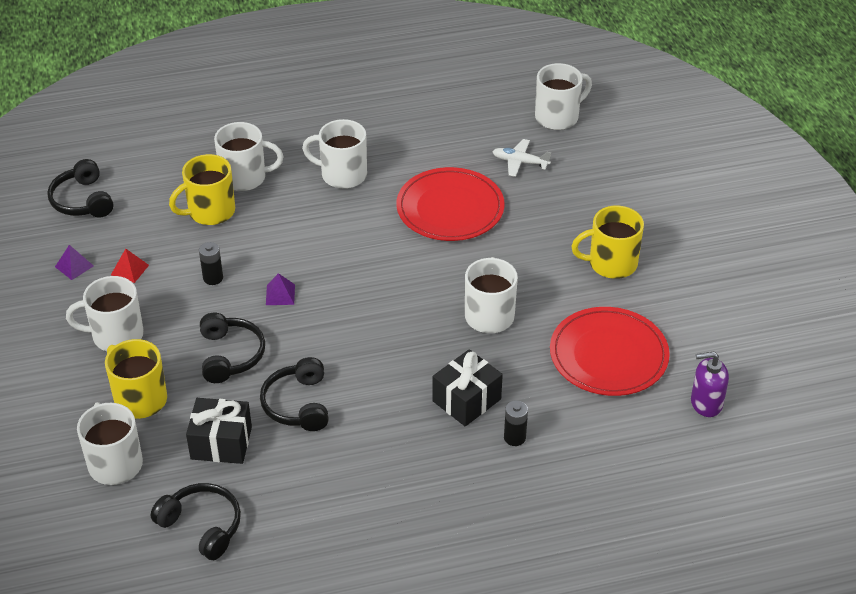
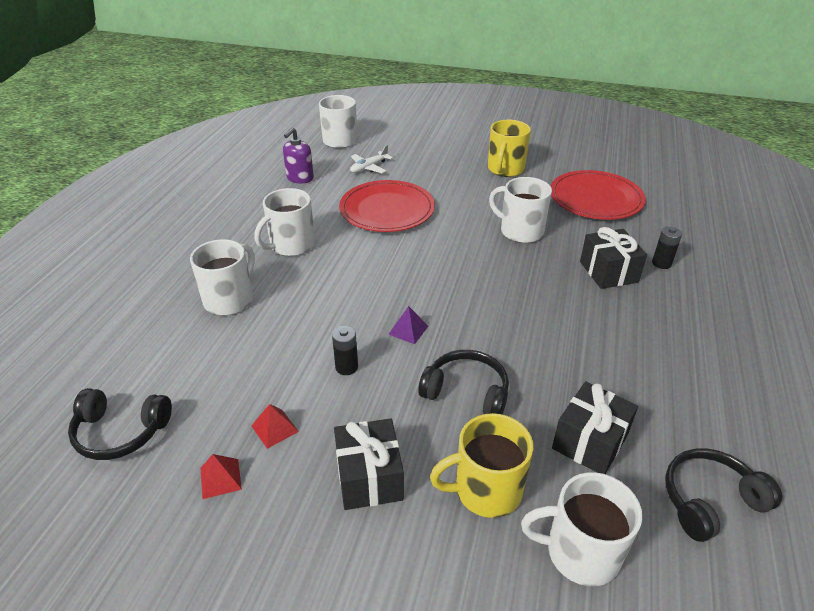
camera: 60 degrees left, 5 degrees down
purple pyramid [55,245,94,280] -> red pyramid [201,454,242,499]
white mug [66,276,144,351] -> black gift [334,418,404,510]
yellow mug [169,154,235,225] -> none
black headphones [260,357,329,431] -> none
purple soap dispenser [691,352,729,417] -> purple soap dispenser moved to [283,127,314,183]

